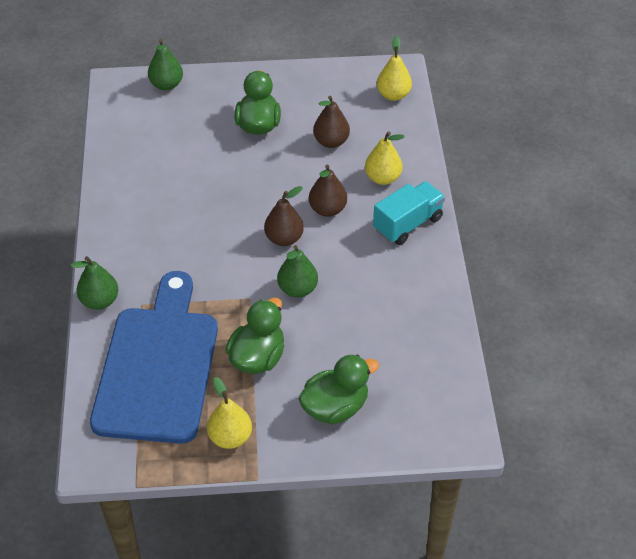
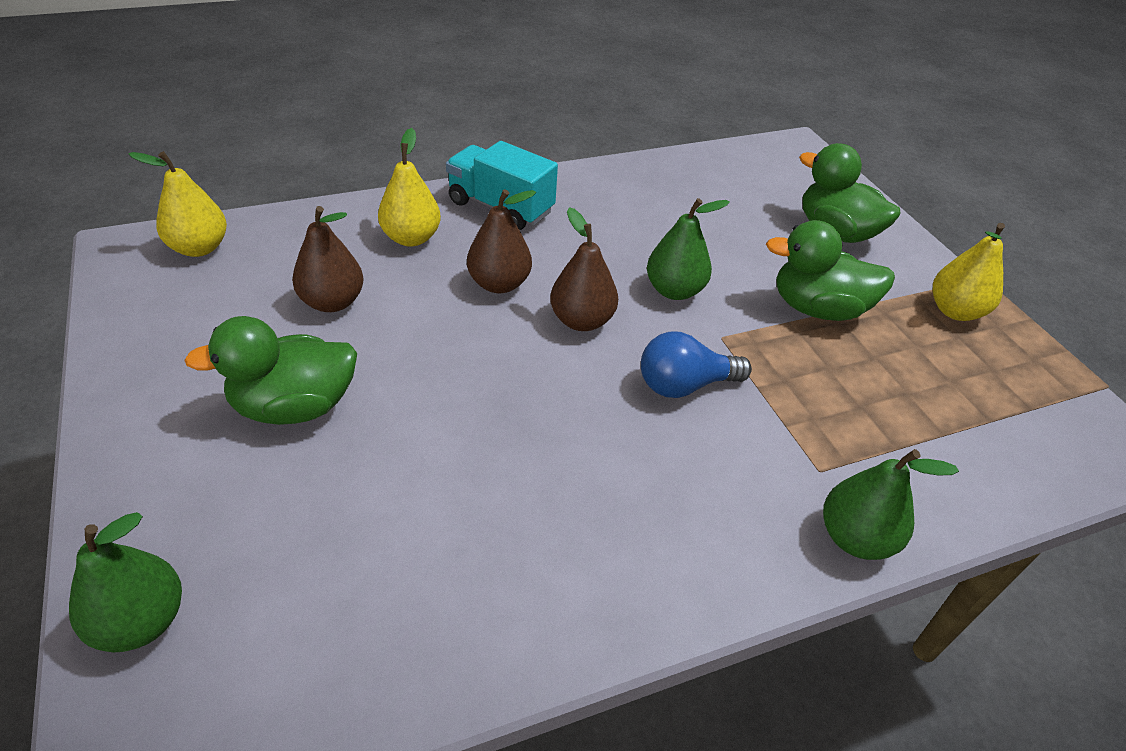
camera: 110 degrees left, 5 degrees down
blue cutting board [90,271,218,444] -> none
none -> blue light bulb [641,331,752,398]

